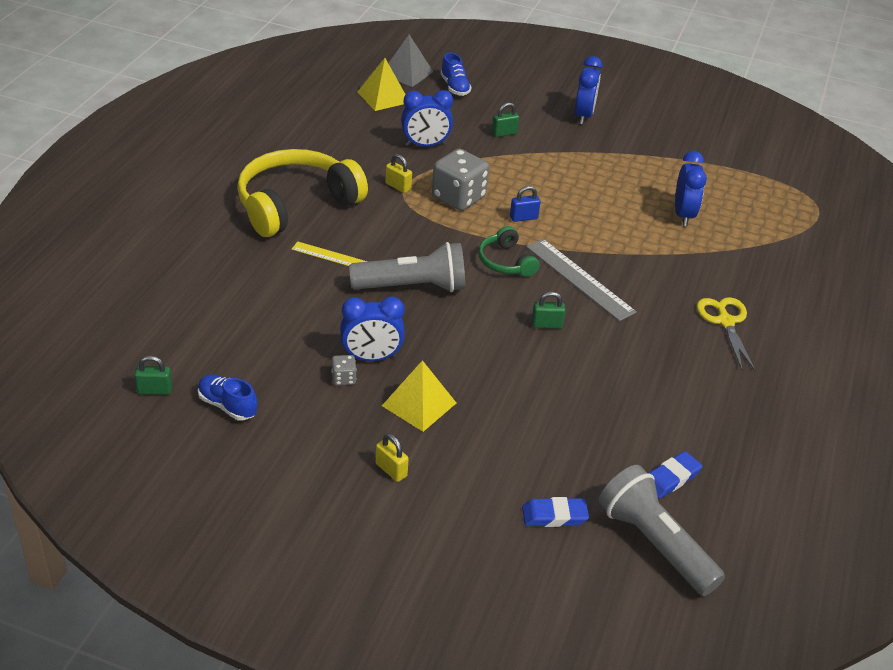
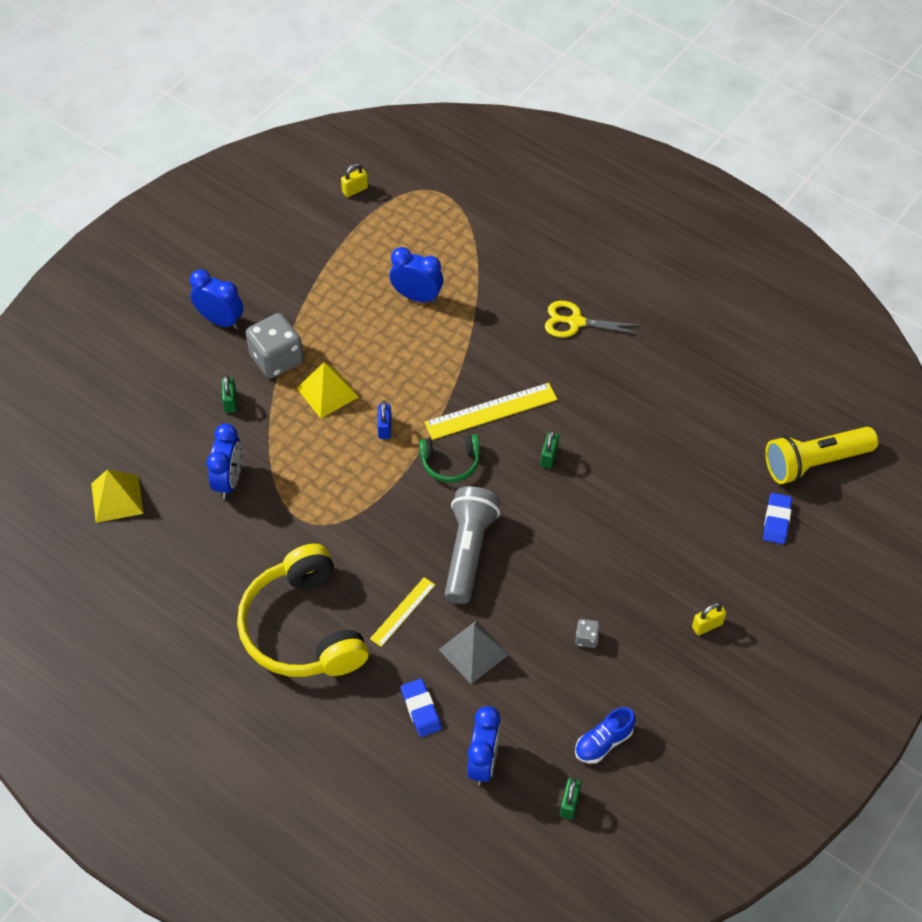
camera: 70 degrees left, 15 degrees up
blue clock [340,297,405,361] -> blue clock moved to [467,706,501,785]
yellow pyramid [382,360,456,432] -> yellow pyramid moved to [297,362,359,418]
yellow padlock [385,154,412,193] -> yellow padlock moved to [341,164,368,197]
grey pyramid [388,35,433,87] -> grey pyramid moved to [439,621,509,684]
grey dice [432,149,489,211] -> grey dice moved to [246,313,304,379]
blue shoe [441,53,471,96] -> none
grey ruler [526,239,637,321] -> yellow ruler [424,383,557,440]
grey flashlight [599,465,725,596] -> yellow flashlight [765,427,878,484]
blue eraser [649,451,702,499] -> blue eraser moved to [401,679,442,737]

